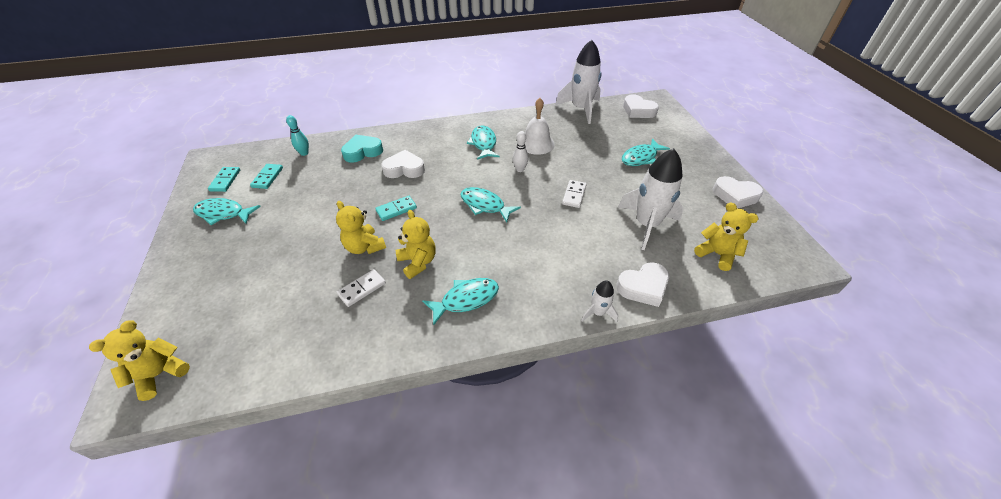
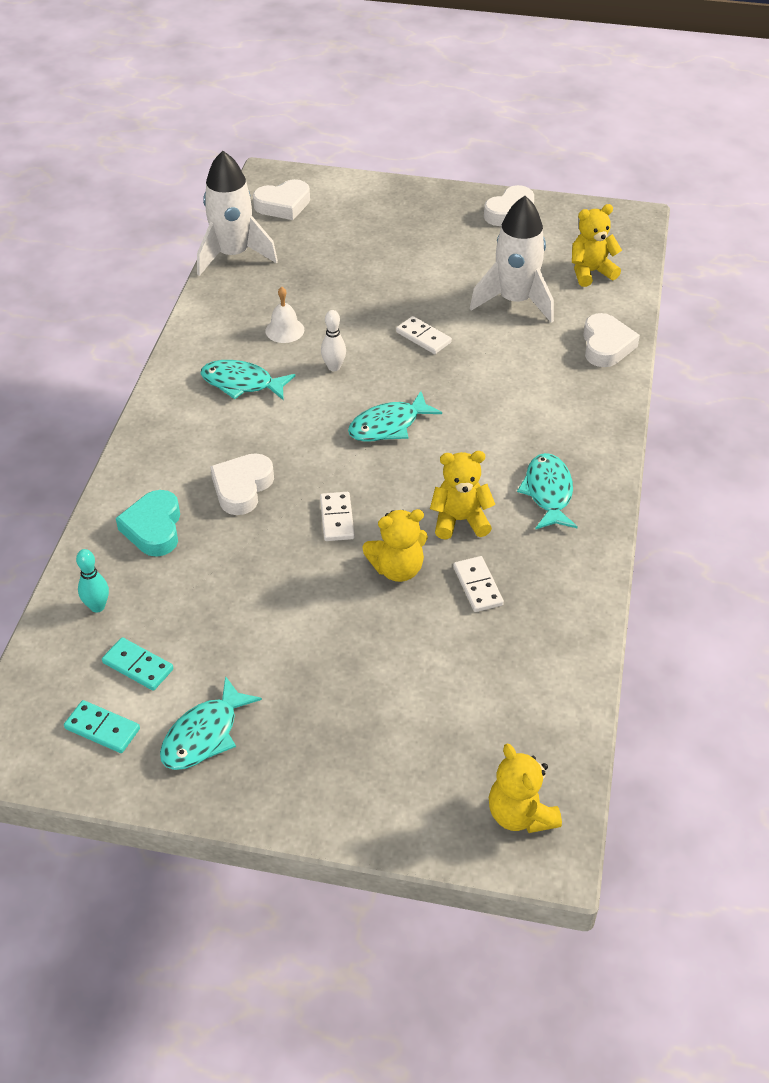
camera: 65 degrees left, 0 degrees up
turquoise domino [375,196,417,221] -> white domino [320,492,355,541]
white bell [525,98,555,155] -> white bell [265,287,305,343], size x0.65
white rocket [581,281,618,322] -> none
turquoise fish [622,138,670,166] -> none

